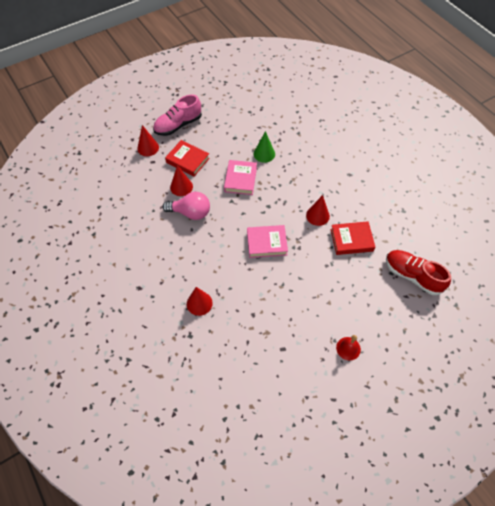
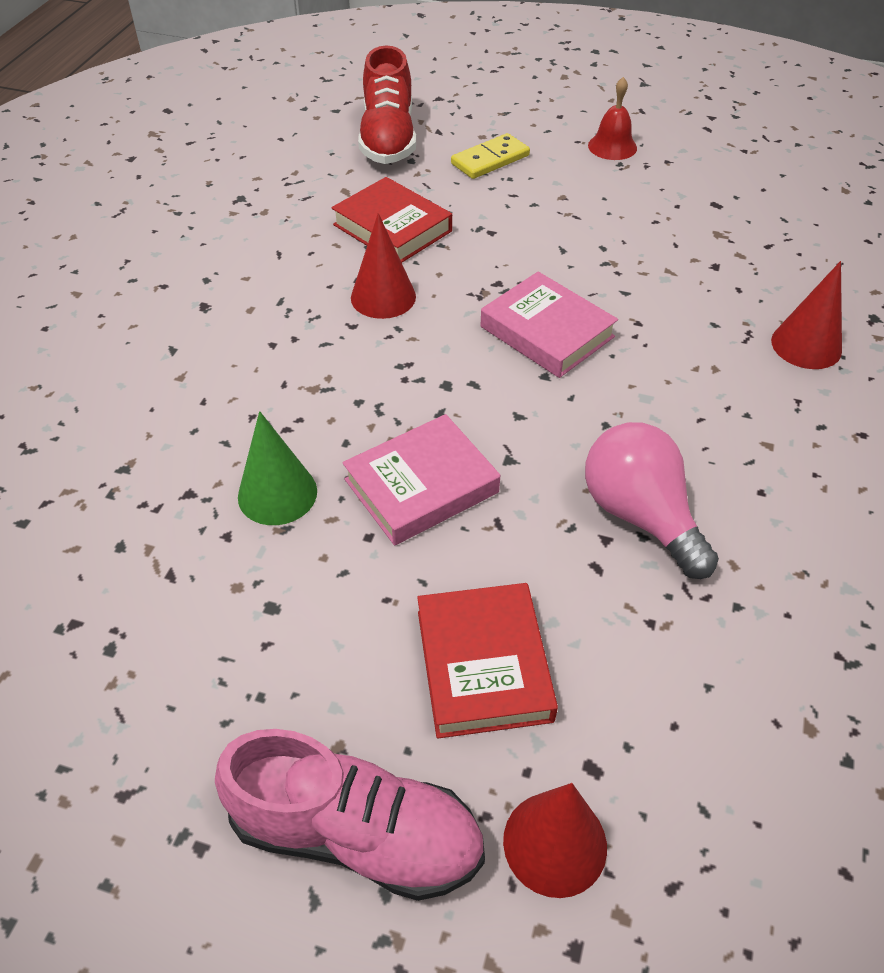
camera: 130 degrees left, 10 degrees down
red cone [170,165,193,196] -> none
none -> yellow domino [451,133,530,179]

